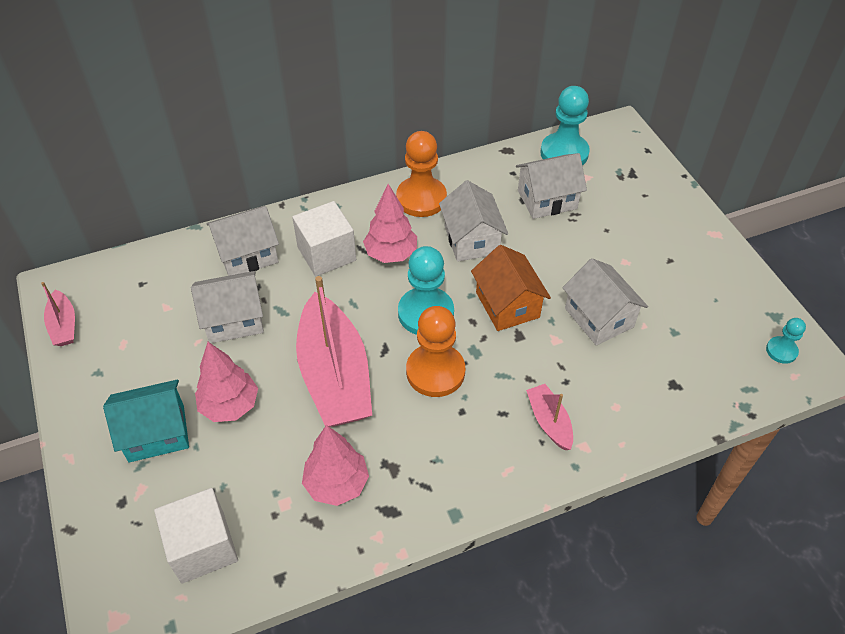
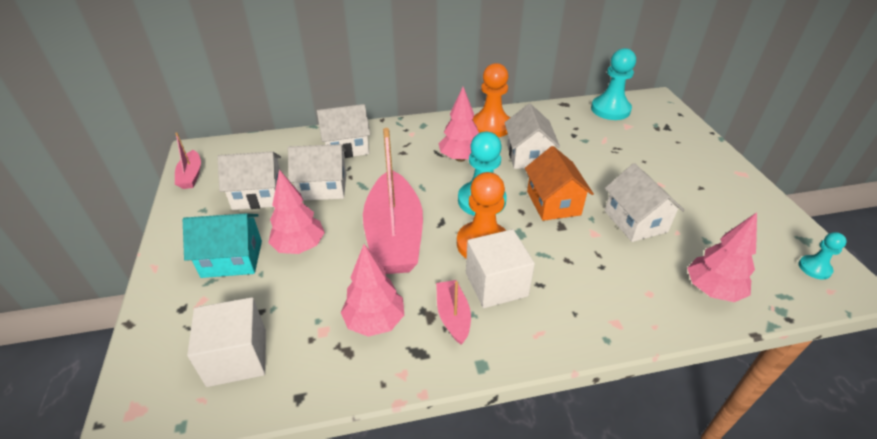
camera: 10 degrees right, 10 degrees down
white cube [292,201,356,276] -> white cube moved to [466,229,535,308]
white house [516,153,587,219] -> white house moved to [217,151,281,210]
pink boat [526,384,573,450] -> pink boat moved to [436,280,471,344]
none -> pink tree [687,212,757,302]

